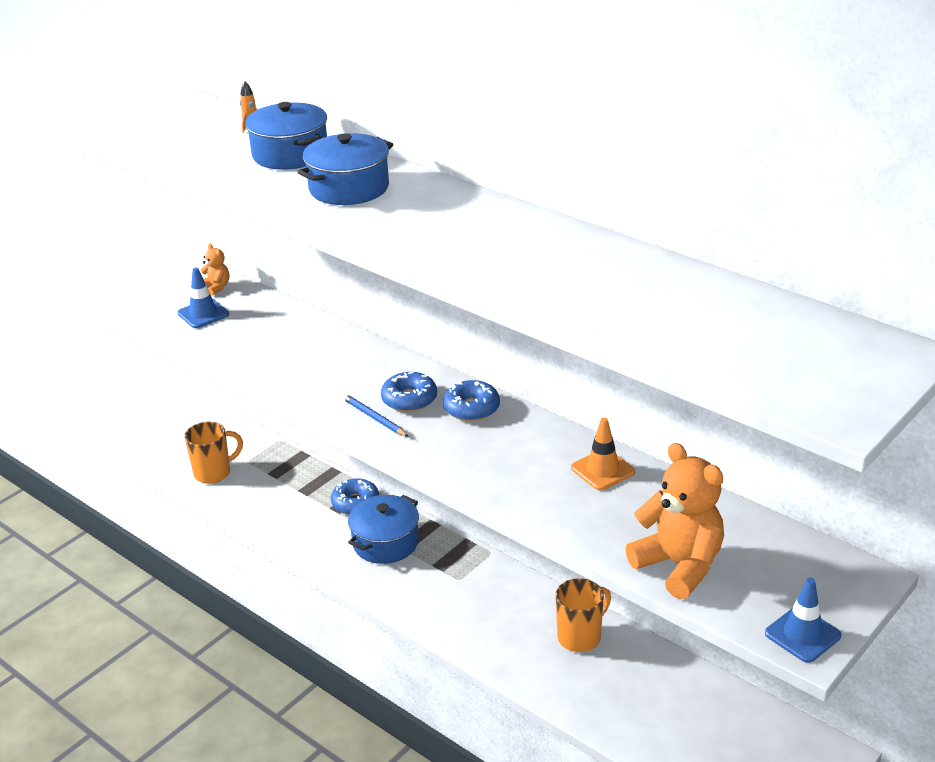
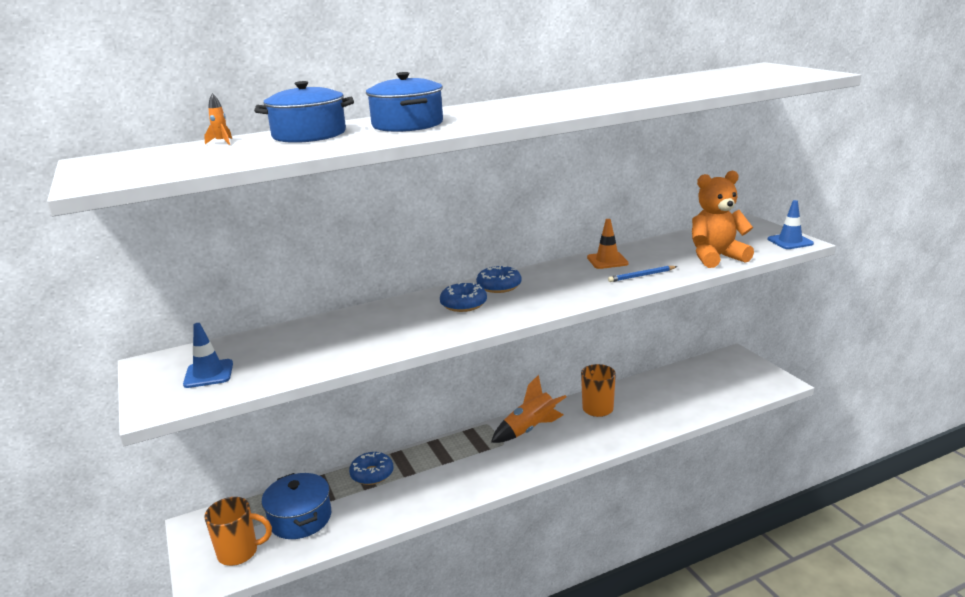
camera: 65 degrees left, 10 degrees down
orange mug [184,422,243,484] -> orange mug turned 90 degrees clockwise [204,497,272,566]
orange teddy bear [200,243,229,296] -> none
blue pencil [342,394,409,437] -> blue pencil moved to [608,266,678,282]
blue pot [348,495,419,564] -> blue pot moved to [261,473,331,539]
none -> orange rocket [491,375,567,443]

